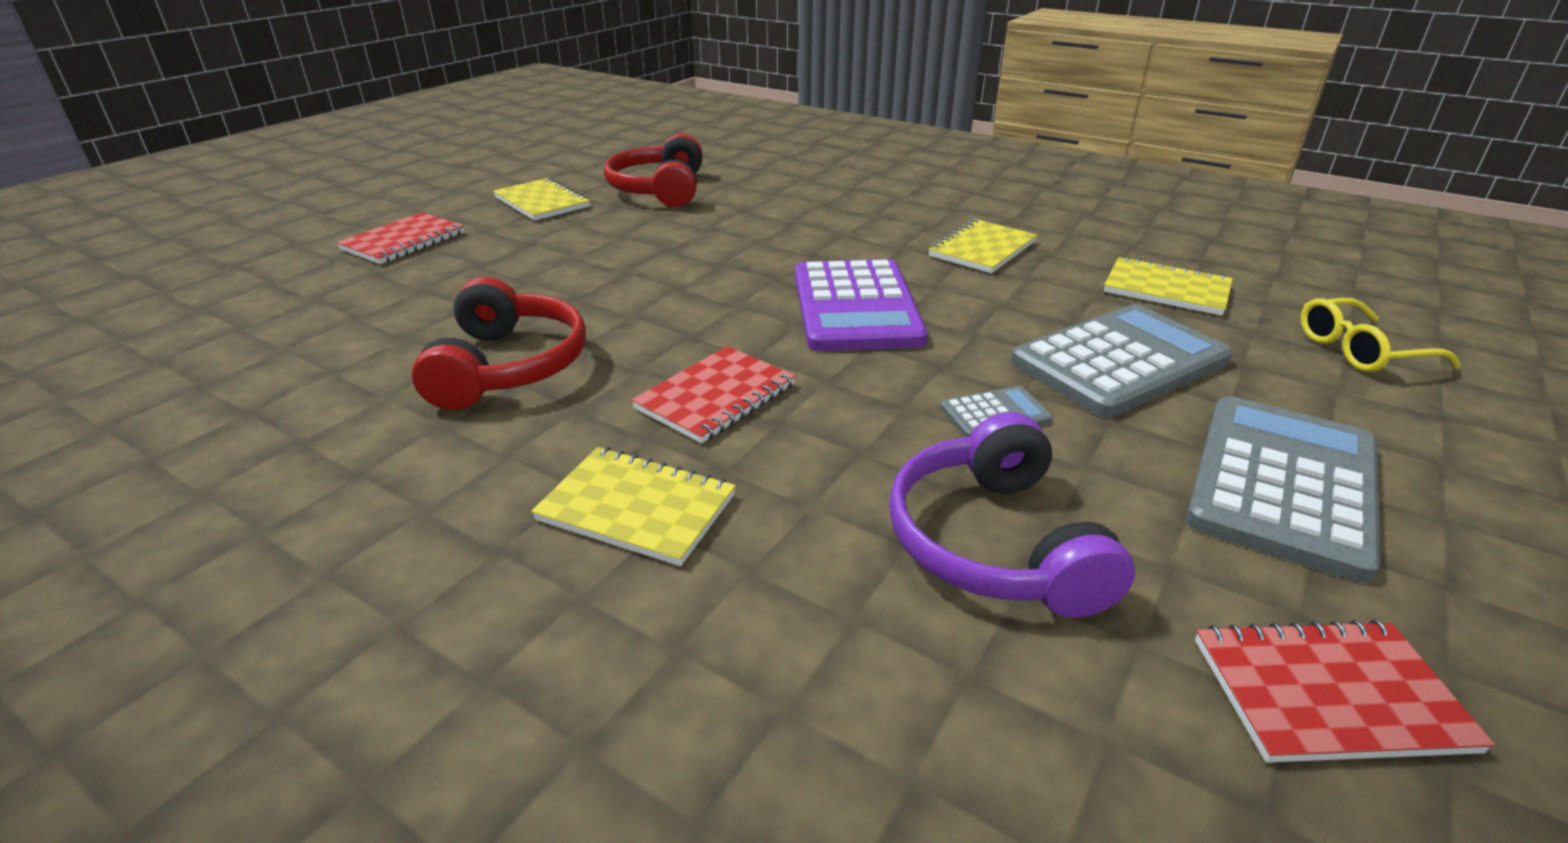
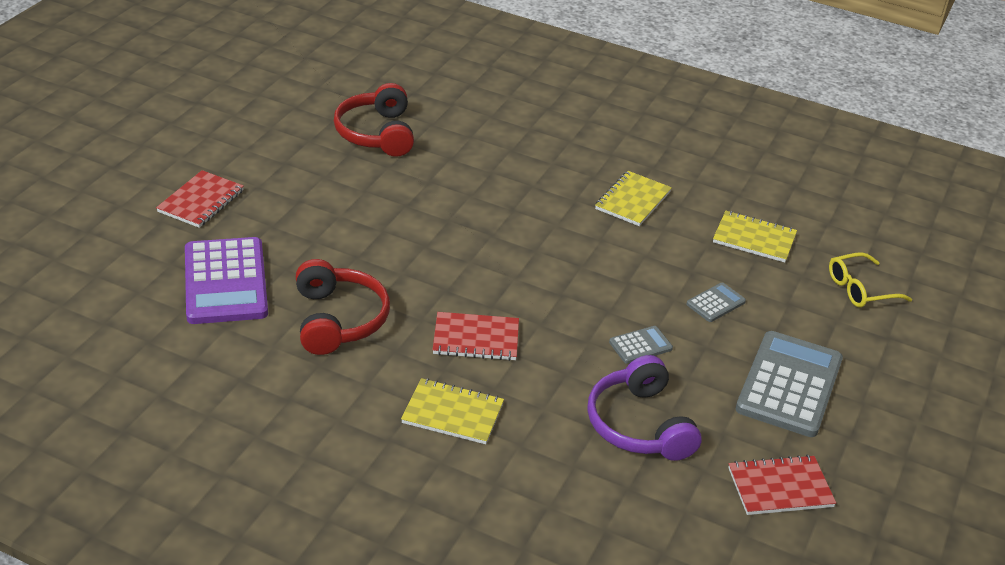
camera: 10 degrees left, 5 degrees up
yellow notebook [493,177,590,221] -> none
red notebook [631,346,796,443] -> red notebook turned 60 degrees clockwise [433,312,519,361]
purple calculator [795,259,928,351] -> purple calculator moved to [185,237,268,324]
grey calculator [1011,304,1233,418] -> grey calculator [686,282,746,322], size x0.45

